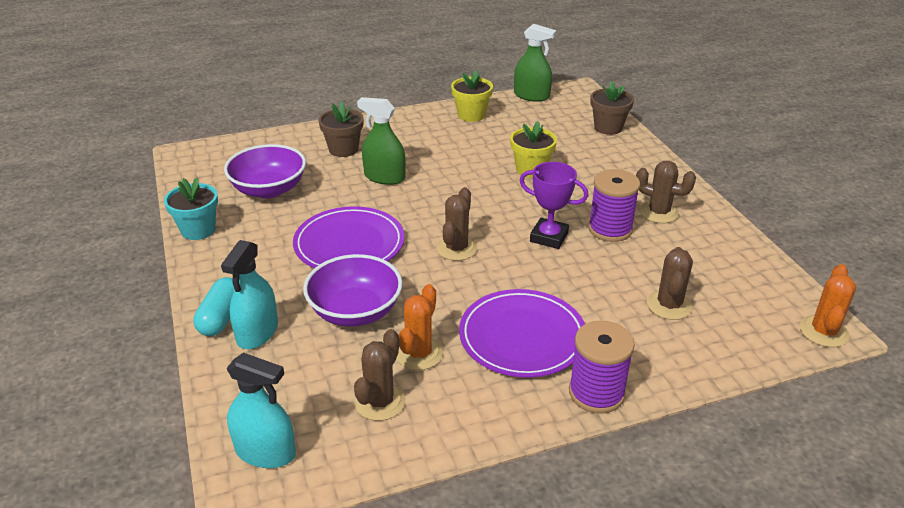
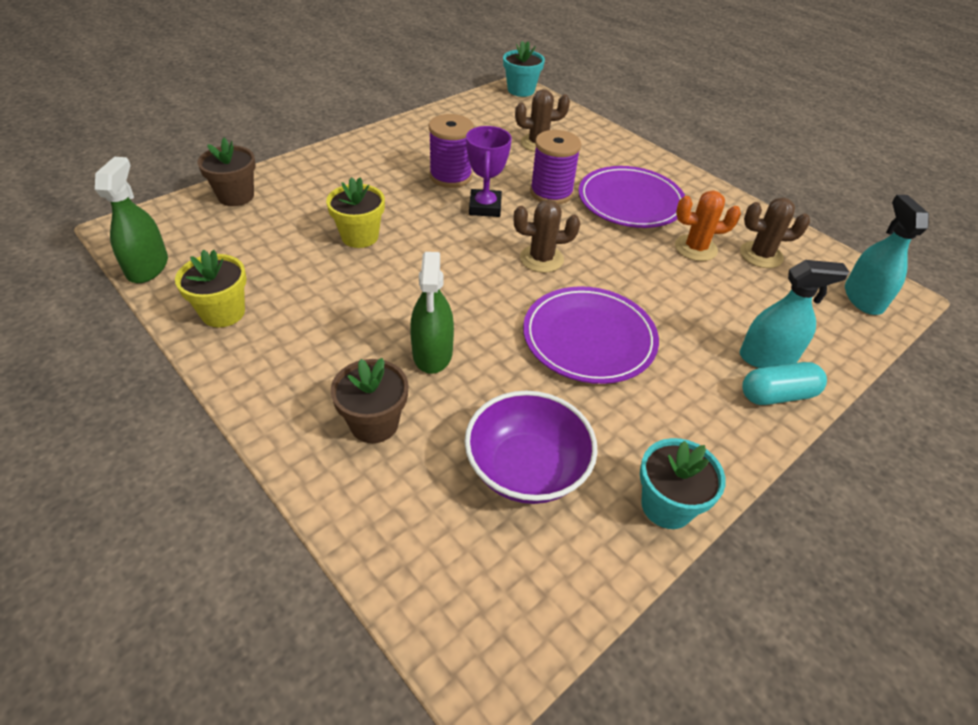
camera: 115 degrees left, 10 degrees up
purple bowl [303,254,403,327] -> none
purple spool [569,321,635,414] -> purple spool moved to [530,130,581,204]
brown cactus [636,161,696,223] -> none
orange cactus [800,264,856,347] -> turquoise flower pot [503,41,545,97]

